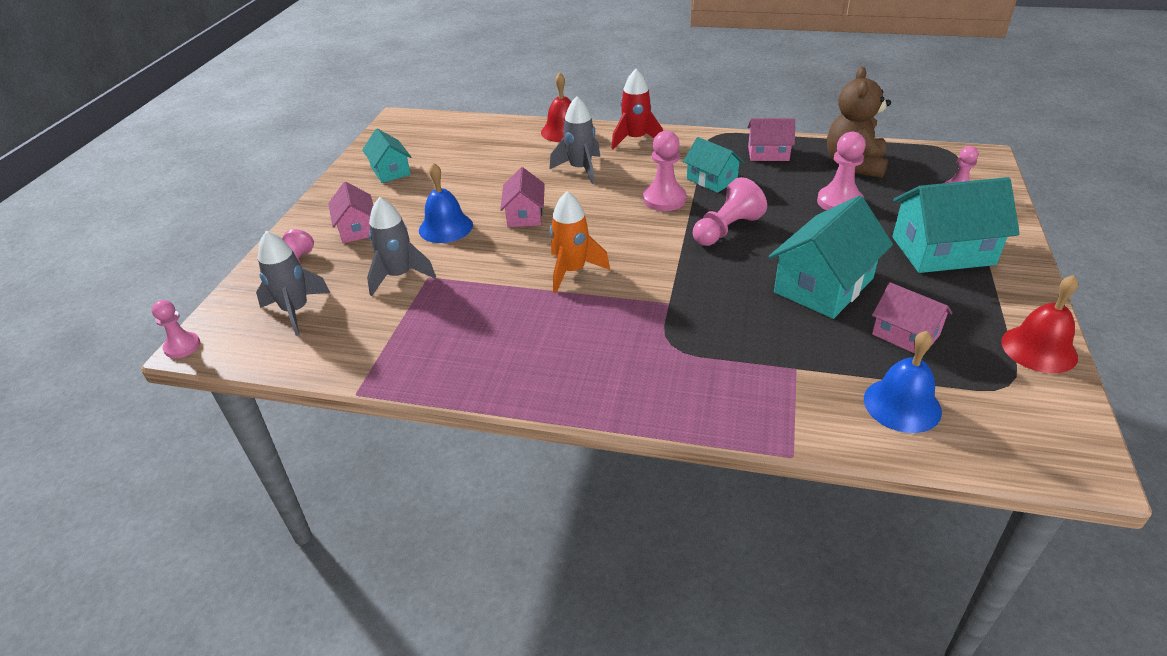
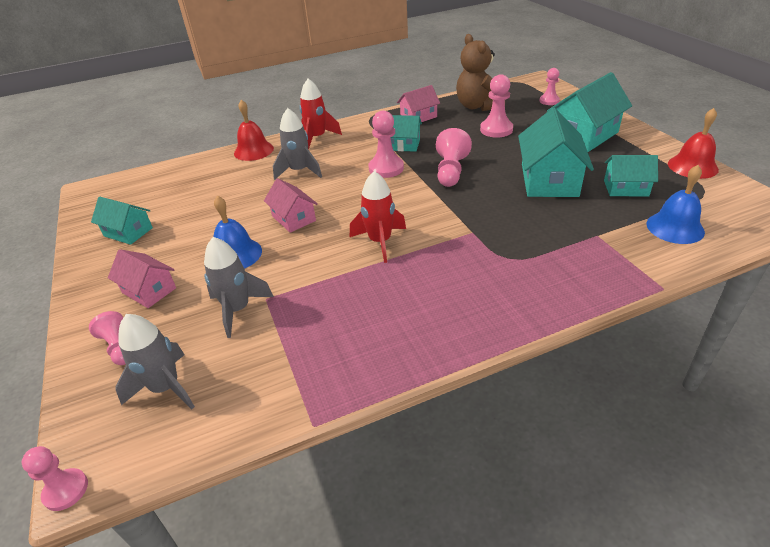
camera: 35 degrees left, 0 degrees up
orange rocket [550,191,610,293] -> red rocket [350,171,406,263]
pink house [872,282,953,354] -> turquoise house [604,155,658,197]

